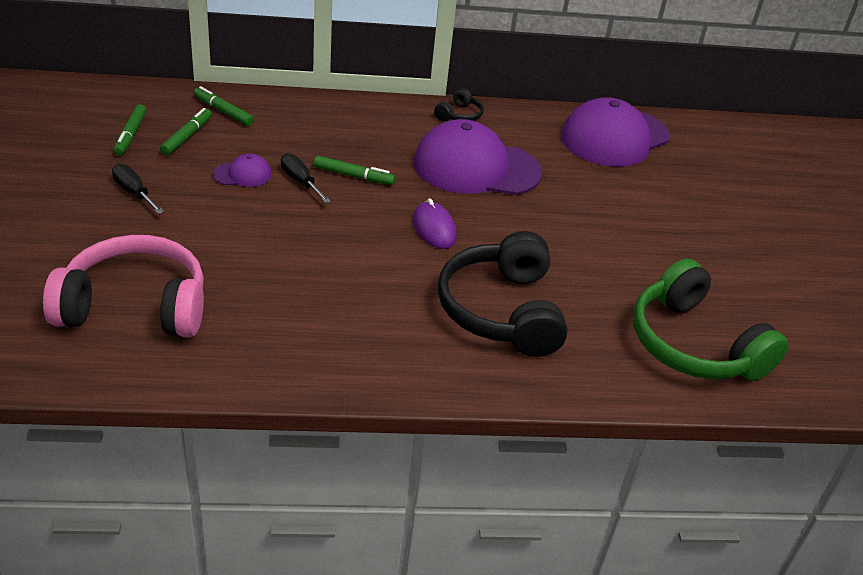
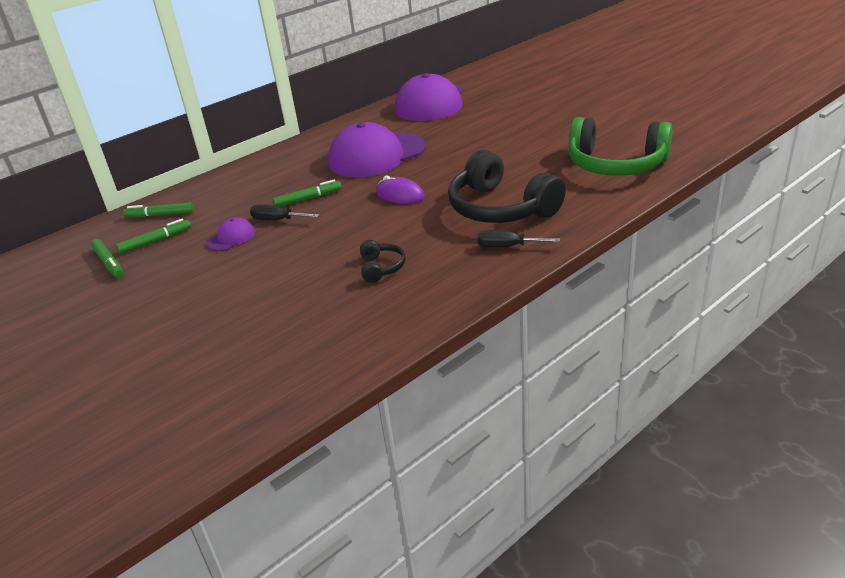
camera: 30 degrees left, 5 degrees down
pink headphones [43,235,204,338] -> none
black screwdriver [112,164,164,214] -> black screwdriver moved to [477,230,560,247]
green marker [160,108,212,155] -> green marker turned 75 degrees clockwise [116,218,191,254]
black headphones [434,88,484,122] -> black headphones moved to [360,240,406,283]

